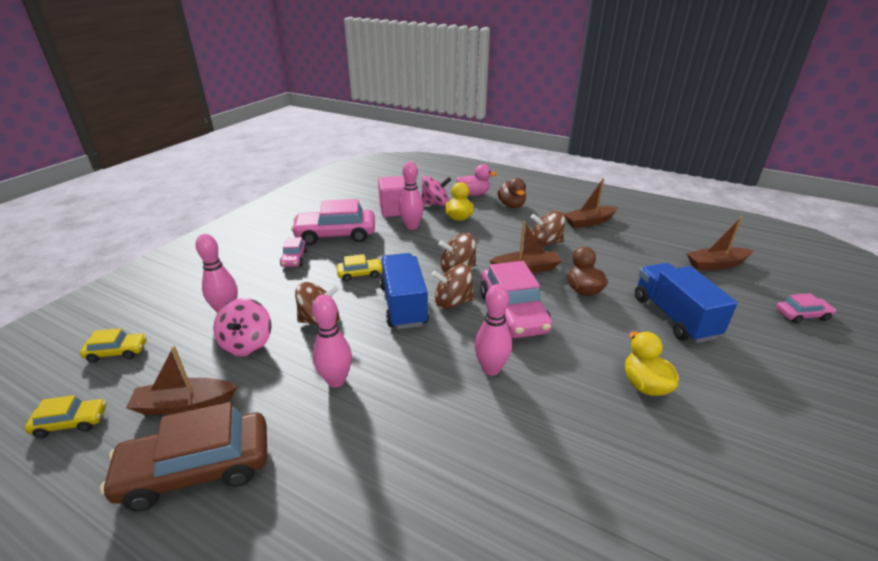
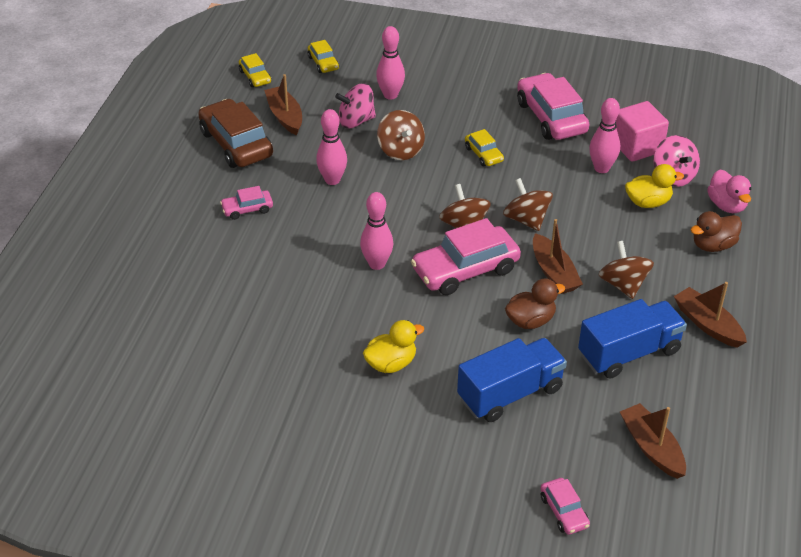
camera: 75 degrees right, 10 degrees up
pink car [280,237,308,267] -> pink car moved to [220,186,273,220]
blue truck [379,253,429,329] -> blue truck moved to [578,299,687,379]

